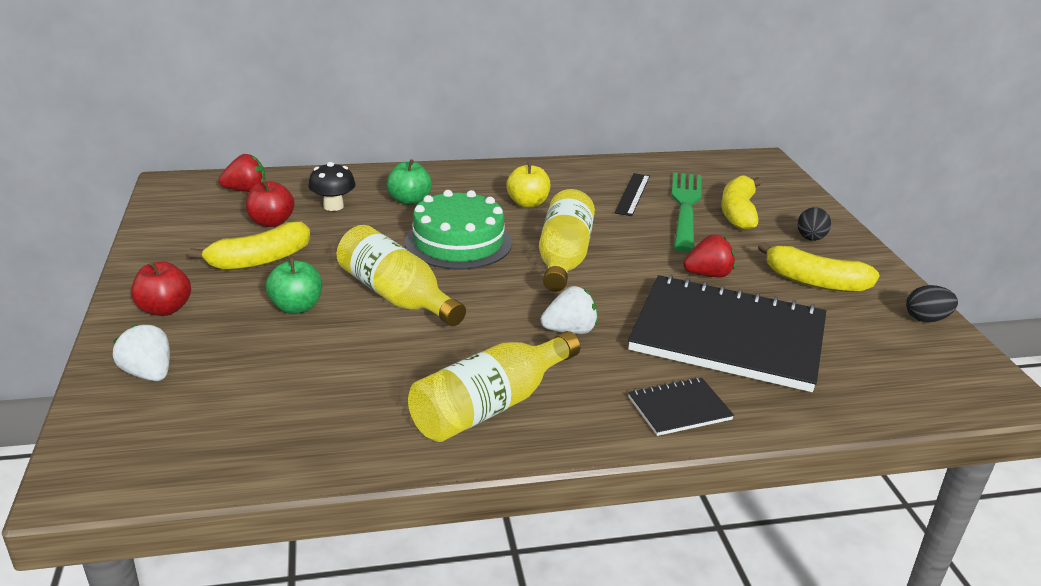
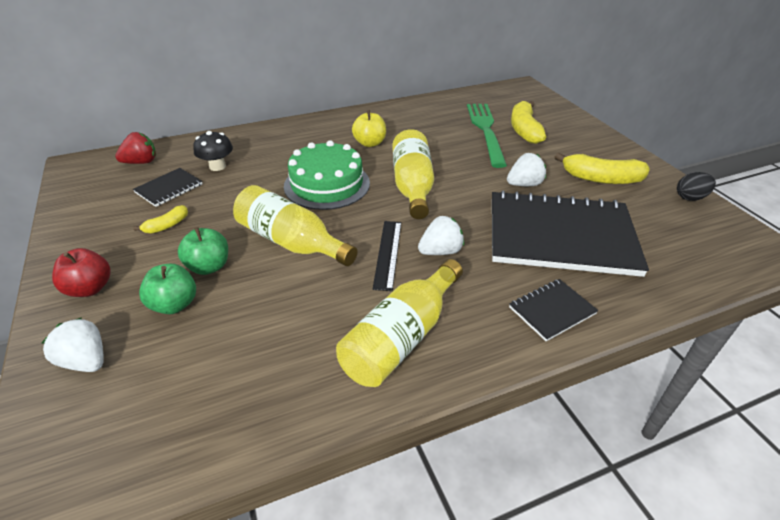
camera: 10 degrees left, 10 degrees up
yellow banana [188,222,310,271] -> yellow banana [133,205,188,234], size x0.53
red apple [246,180,295,227] -> black notebook [133,168,203,207]
green apple [386,159,432,205] -> green apple moved to [139,264,196,314]
black ruler [614,173,650,216] -> black ruler moved to [373,221,402,291]
red strawberry [683,234,735,278] -> white strawberry [507,153,546,186]
black egg [797,207,831,241] -> none

